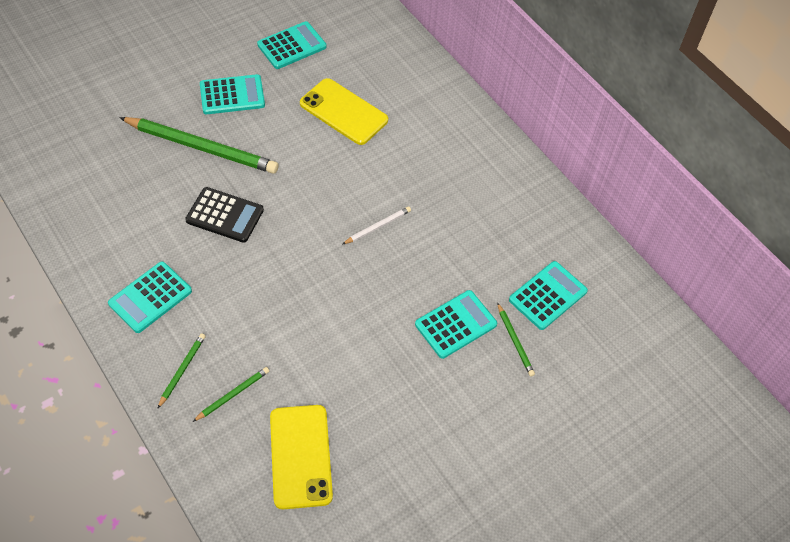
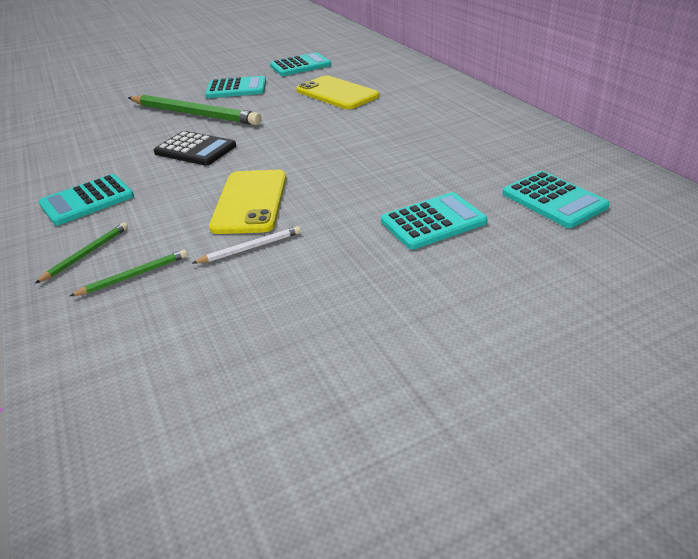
camera: 15 degrees right, 20 degrees down
yellow phone [270,405,333,509] -> yellow phone moved to [209,169,286,234]
white pencil [342,207,411,245] -> white pencil moved to [193,226,301,263]
green pencil [497,303,535,376] -> none
turquoise calculator [509,261,588,330] -> turquoise calculator turned 90 degrees clockwise [503,171,610,228]

